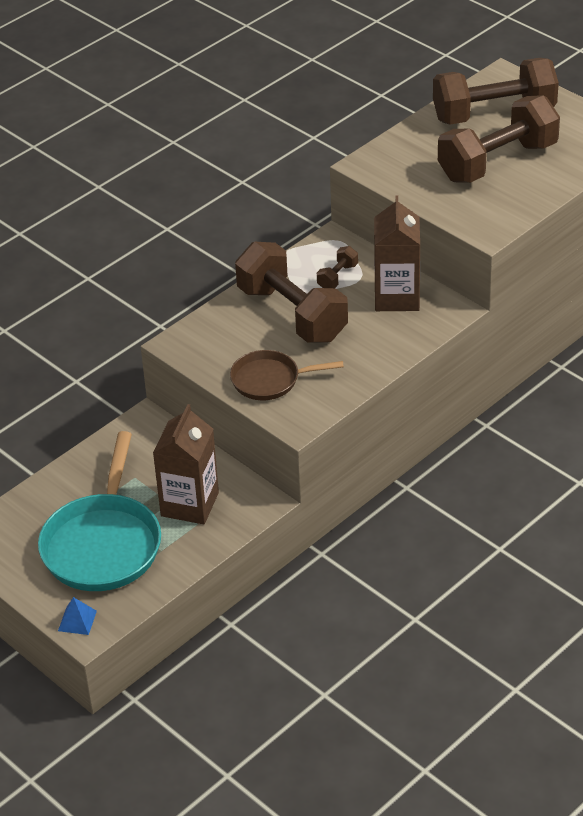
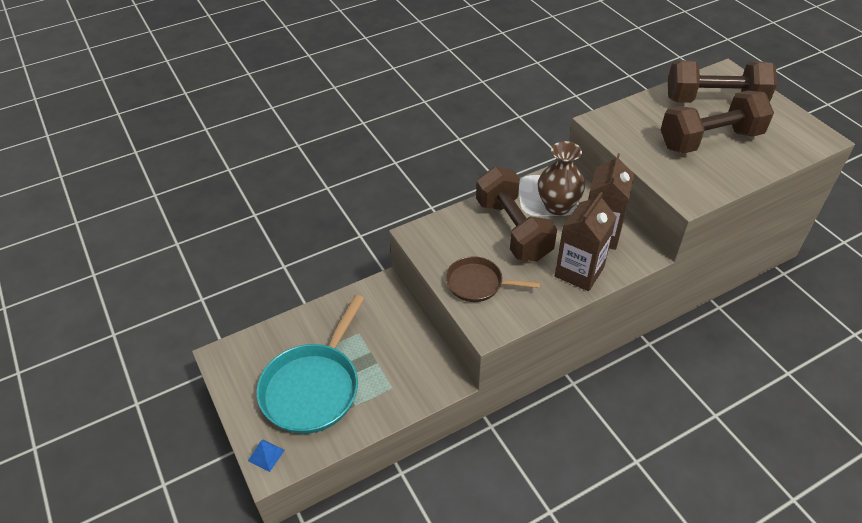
camera: 15 degrees right, 5 degrees up
brown carton [153,404,219,524] -> brown carton moved to [555,192,616,291]
brown dumbbell [317,246,358,288] -> brown vase [538,141,585,215]

